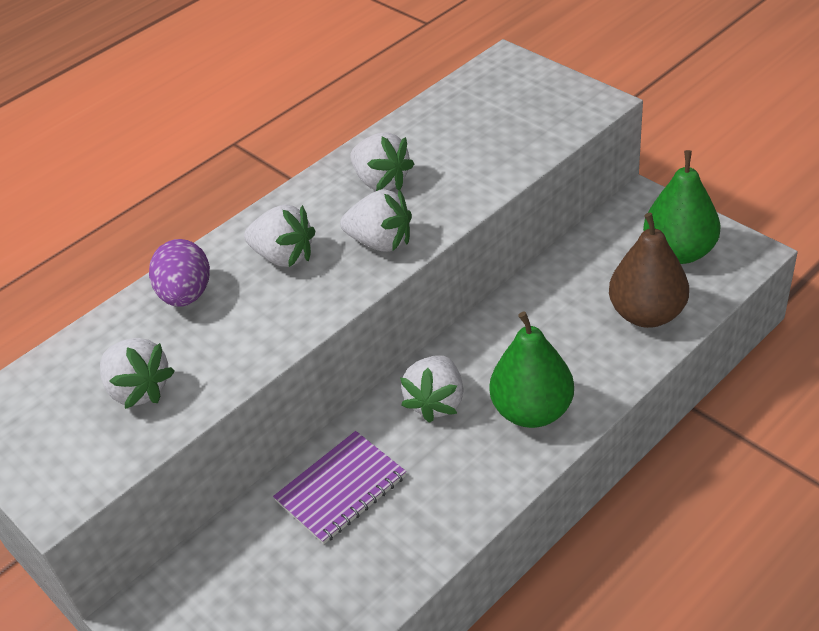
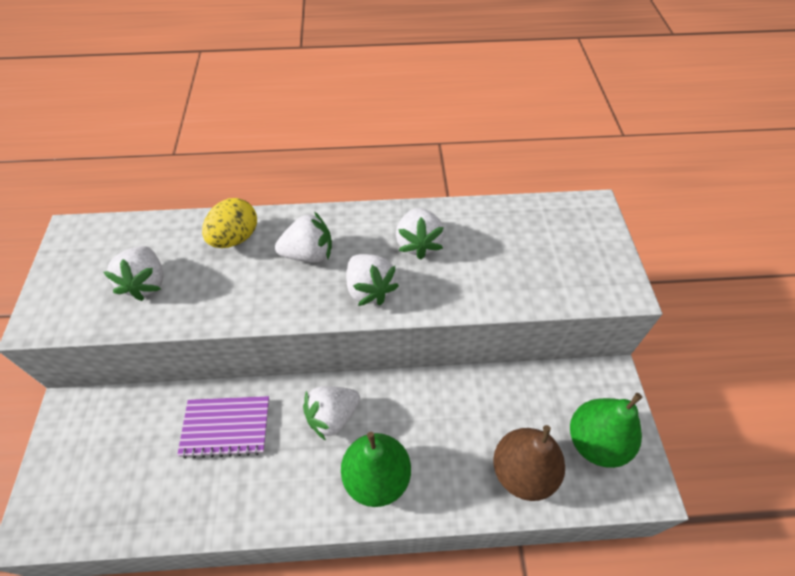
camera: 35 degrees right, 10 degrees up
purple egg [149,239,210,307] -> yellow egg [202,198,257,248]
white strawberry [244,205,315,267] -> white strawberry turned 75 degrees counterclockwise [275,211,332,263]

